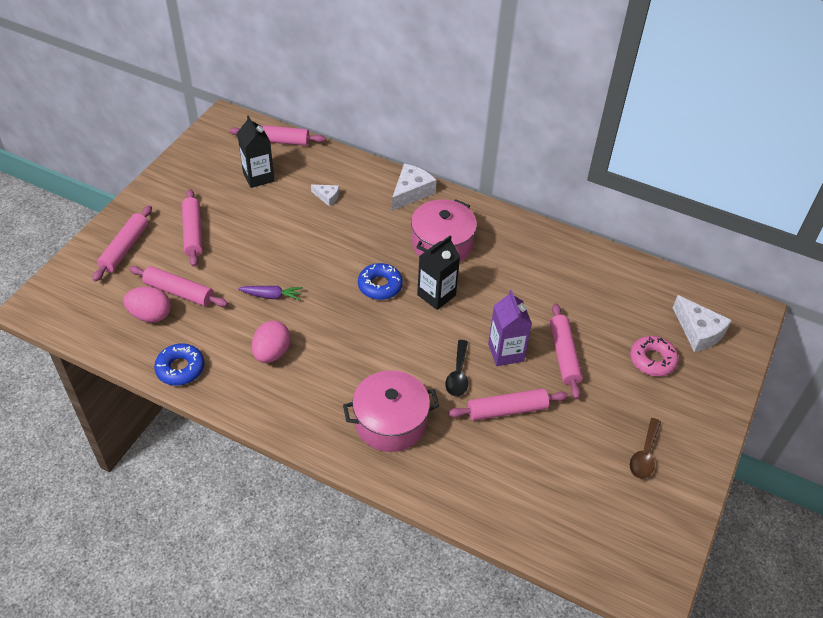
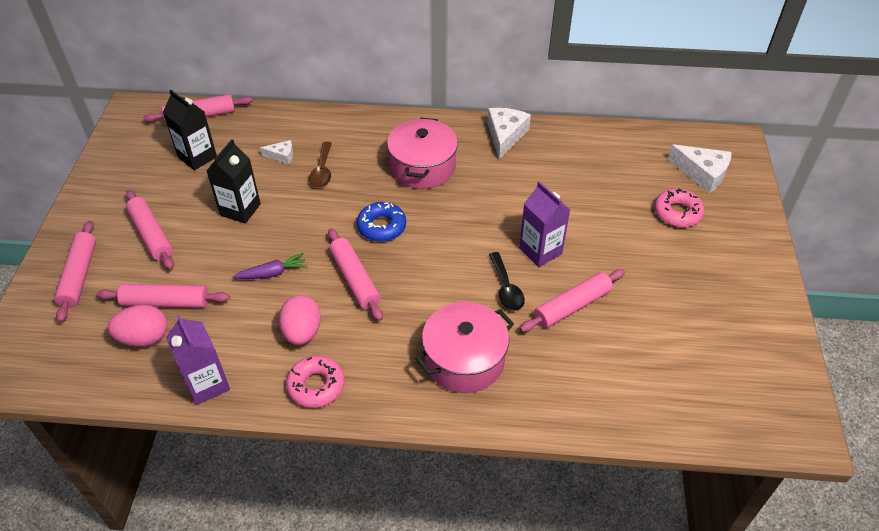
camera: 20 degrees left, 0 degrees up
blue donut [154,344,205,386] -> purple carton [166,315,230,405]
white cheese [392,164,437,211] -> white cheese moved to [488,108,531,159]
black carton [417,235,460,310] -> black carton moved to [206,139,261,224]
pink rolling pin [550,303,583,399] -> pink rolling pin moved to [328,229,383,321]
brown spoon [630,418,661,479] -> brown spoon moved to [309,142,332,188]
none -> pink donut [286,355,345,408]

